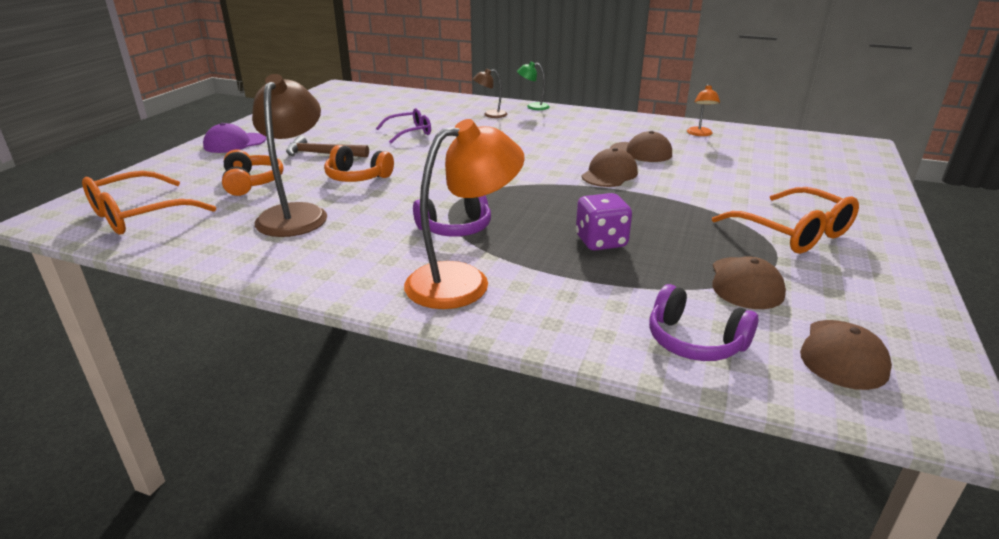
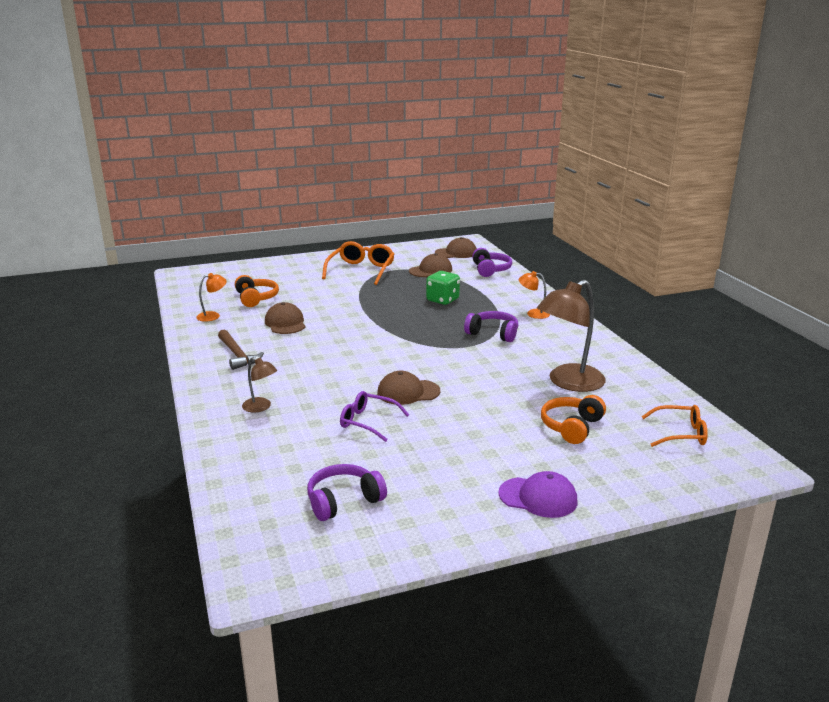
camera: 130 degrees left, 5 degrees down
orange glasses [82,171,216,235] -> orange glasses [641,405,708,447], size x0.64
brown hammer [286,136,369,158] -> brown hammer moved to [218,329,264,370]
orange headphones [324,145,394,182] -> orange headphones moved to [235,275,279,307]
orange lamp [404,119,525,309] -> orange lamp [519,271,550,319], size x0.48
green lamp [517,62,550,110] -> none
purple dice [576,193,632,251] -> green dice [426,271,460,305]
brown cap [581,148,638,187] -> brown cap moved to [377,371,440,405]
none -> purple headphones [307,464,387,521]

